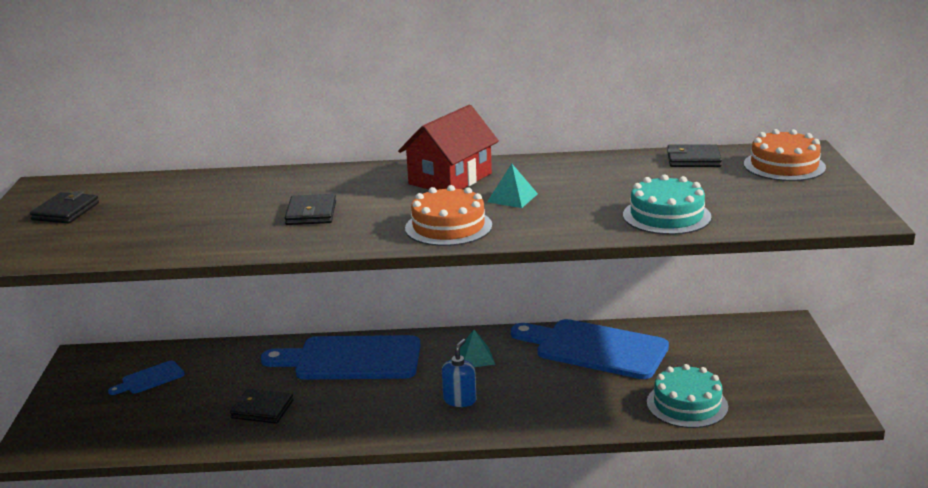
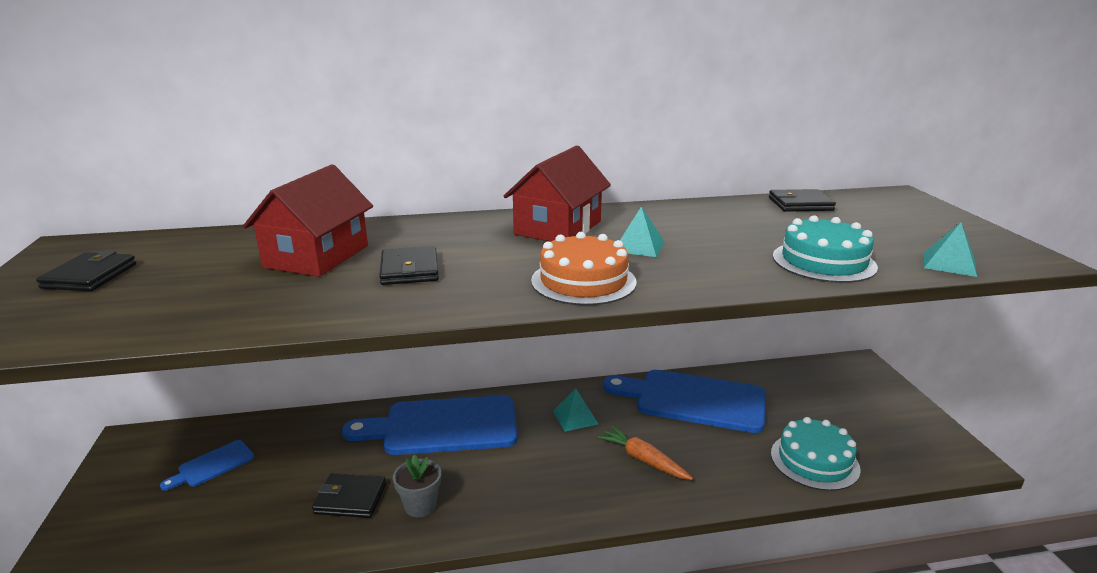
camera: 10 degrees left, 0 degrees up
blue soap dispenser [442,339,477,407] -> none
orange cake [744,129,826,181] -> none
none -> red house [243,164,373,277]
none -> grey flower pot [393,454,441,518]
none -> orange carrot [597,426,693,480]
none -> turquoise pyramid [924,222,977,277]

